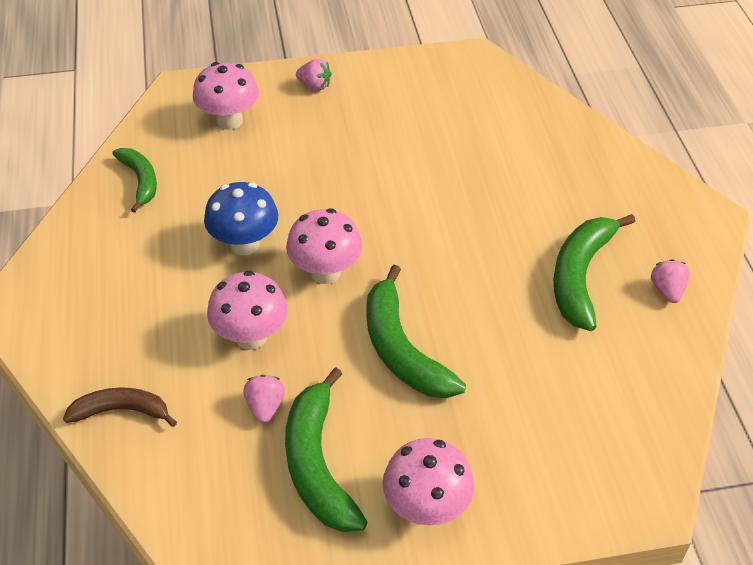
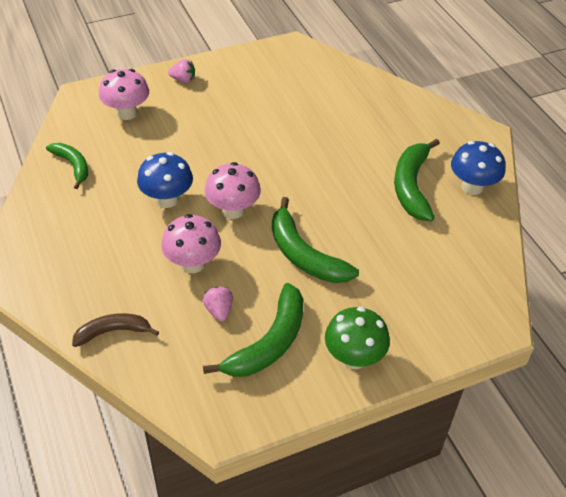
camera: 15 degrees left, 0 degrees up
green banana [285,367,367,532] -> green banana turned 120 degrees counterclockwise [203,283,303,377]
pink mushroom [382,438,474,525] -> green mushroom [325,307,390,369]
pink strawberry [651,259,690,303] -> blue mushroom [451,141,505,195]

